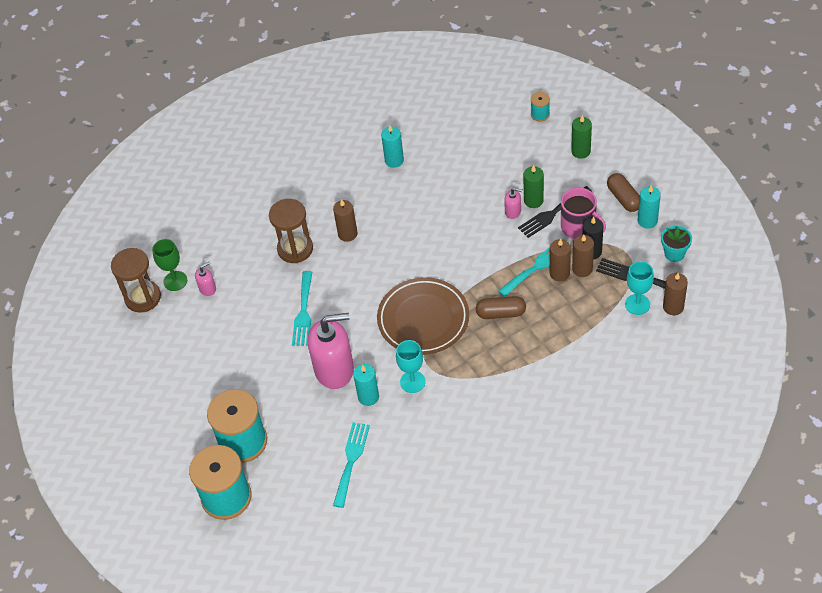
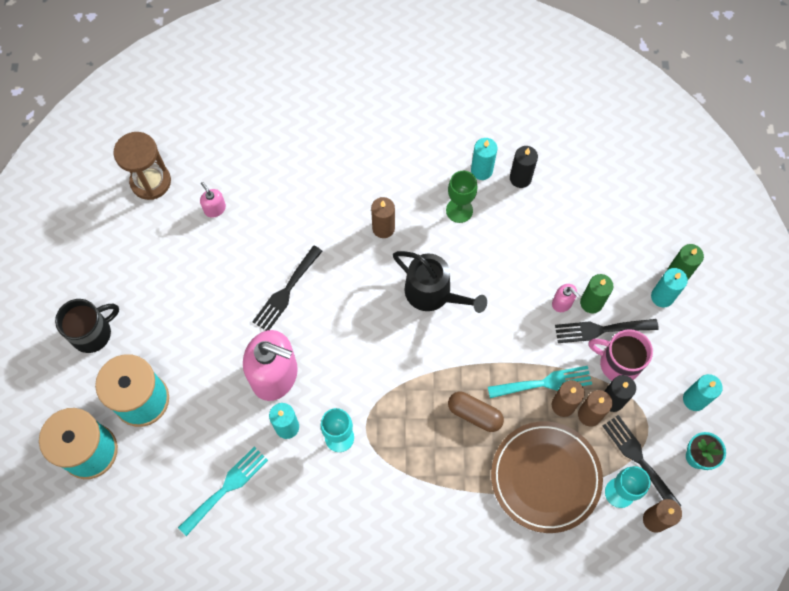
camera: 25 degrees right, 15 degrees up
green goblet [152,239,187,291] -> green goblet moved to [446,171,477,223]
pink soap dispenser [195,262,216,296] -> pink soap dispenser turned 120 degrees counterclockwise [200,182,226,218]
brown hourglass [269,199,313,263] -> none
turquoise fork [292,271,312,346] -> black fork [252,245,323,331]
brown plate [377,277,469,355] -> brown plate moved to [491,421,603,533]
turquoise spool [531,92,550,121] -> none
pink mug [561,188,606,239] -> pink mug turned 135 degrees clockwise [589,329,653,380]
brown capsule [607,173,640,212] -> none
none -> black mug [55,299,119,353]
none -> black watering can [393,251,487,313]
none -> black candle [510,146,538,188]
none -> turquoise candle [651,268,688,307]

